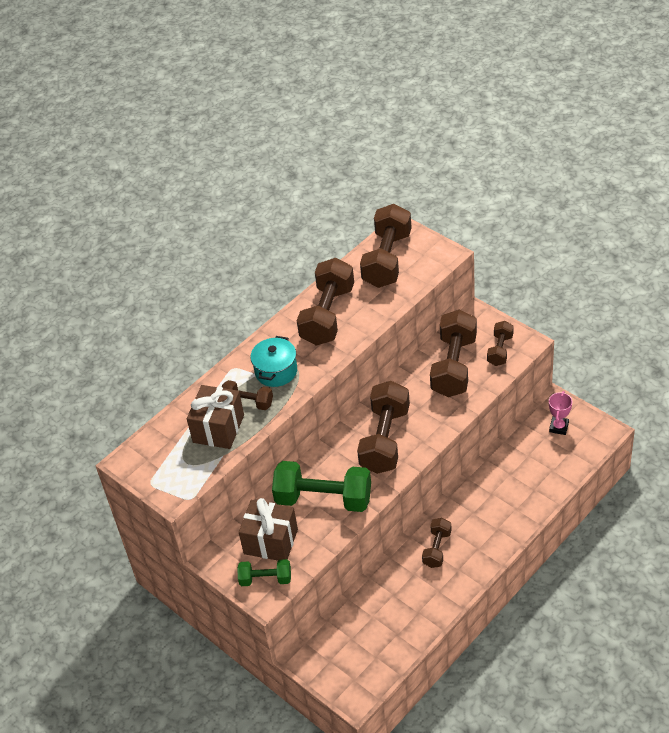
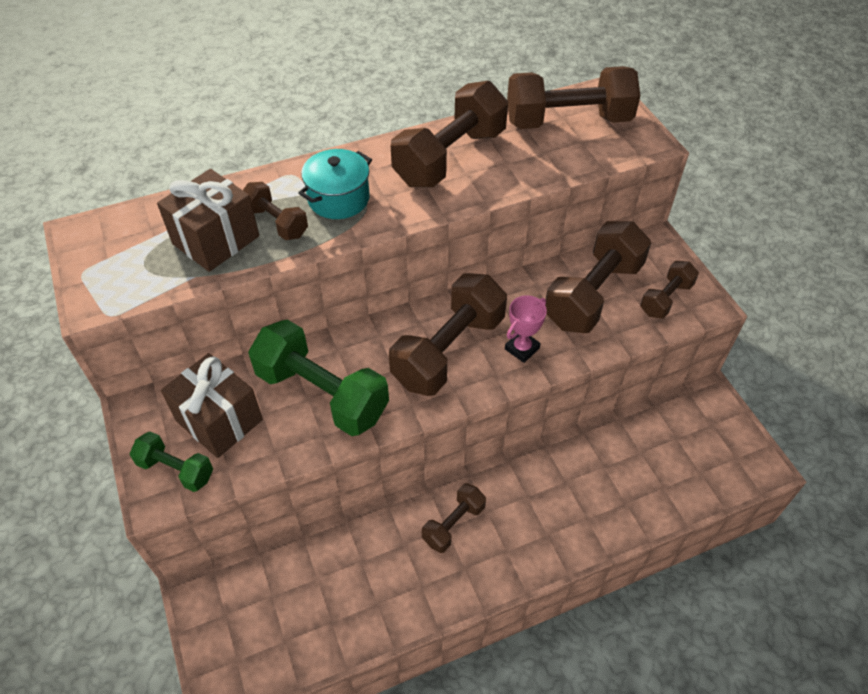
camera: 20 degrees right, 5 degrees up
brown dumbbell [360,204,412,288] -> brown dumbbell turned 45 degrees clockwise [507,66,641,129]
pink trophy [549,391,572,435] -> pink trophy moved to [505,295,547,363]

